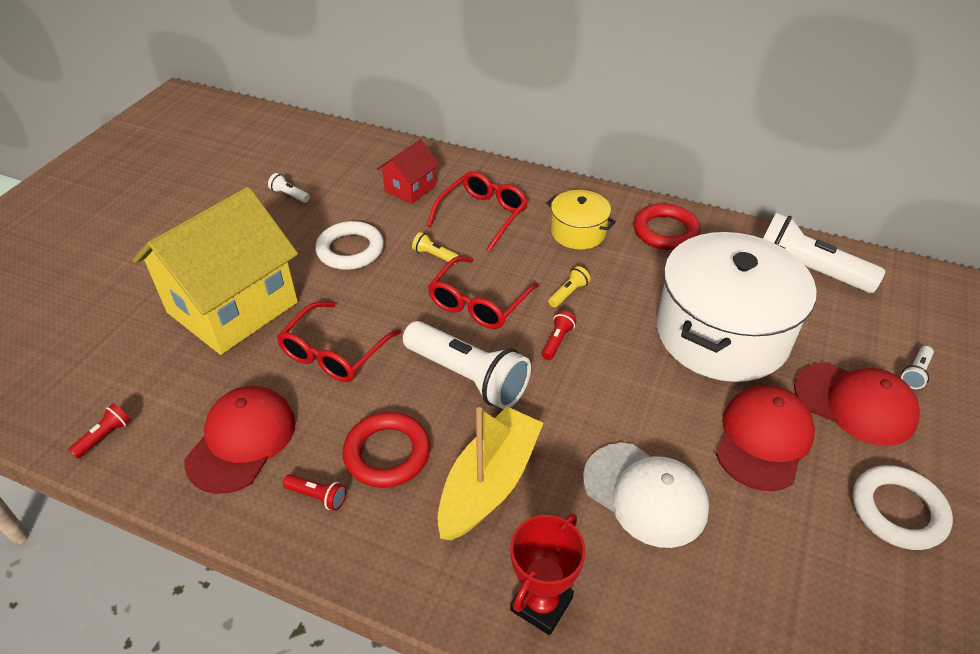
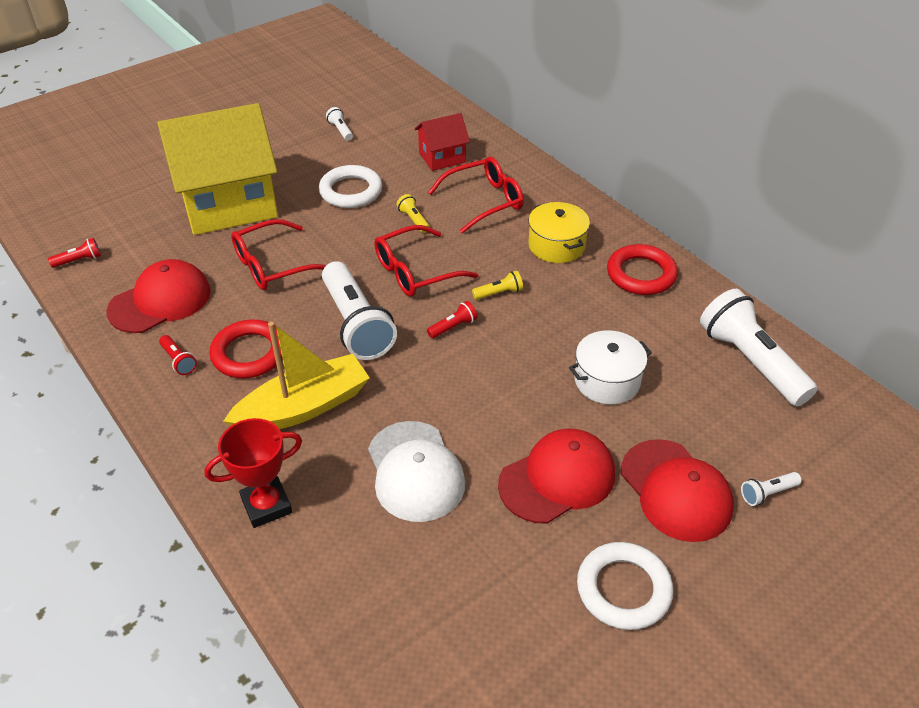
camera: 30 degrees right, 0 degrees up
white pot [656,232,816,382] -> white pot [569,330,652,405], size x0.48

